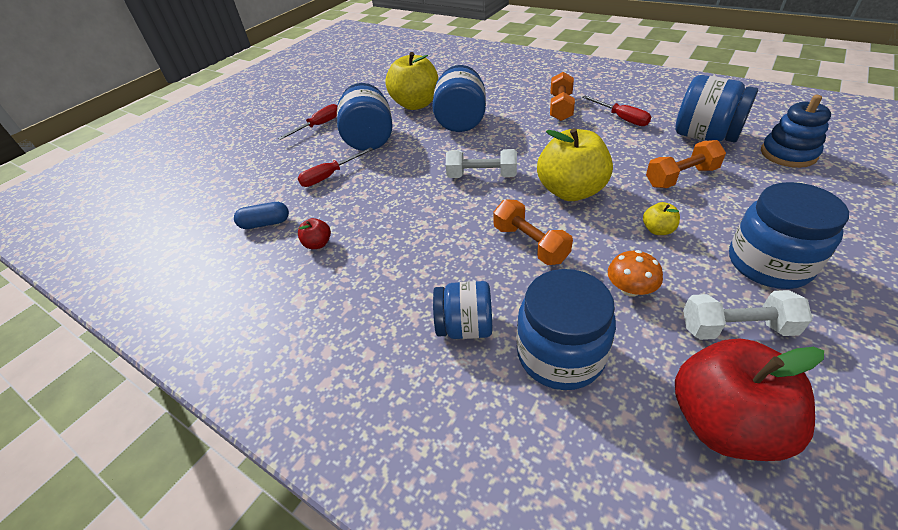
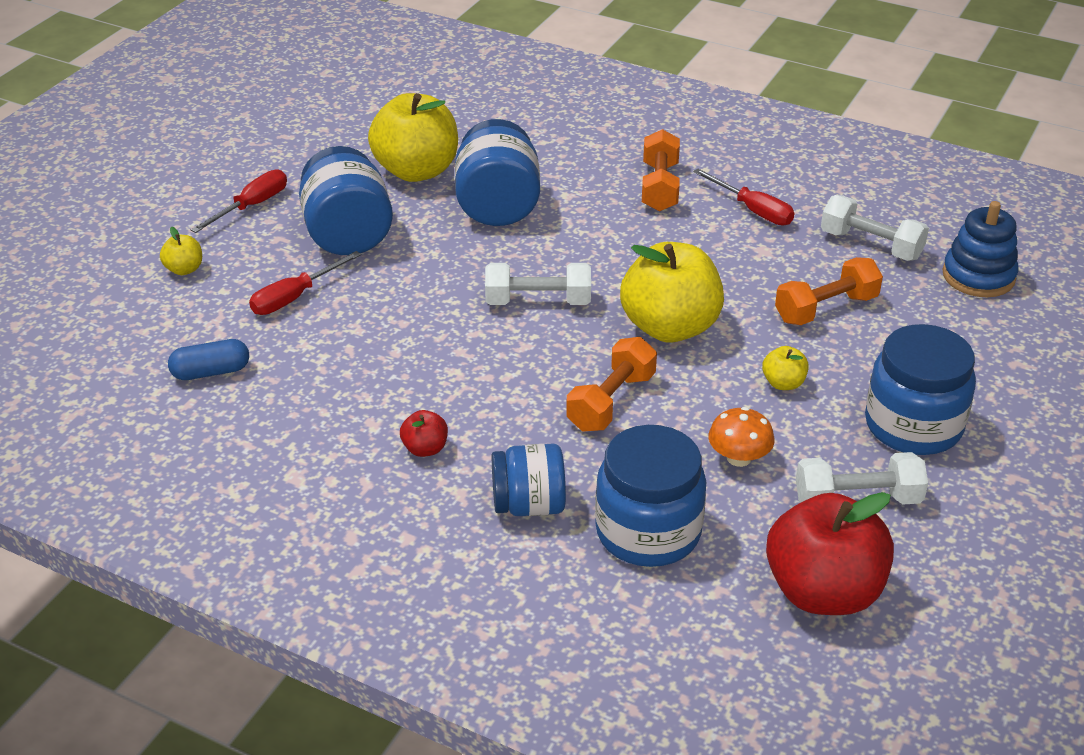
camera: 10 degrees left, 5 degrees down
red apple [298,218,331,249] -> red apple moved to [400,410,448,457]
orange dumbbell [493,199,573,265] -> orange dumbbell turned 75 degrees clockwise [566,337,657,432]
blue jar [675,75,758,143] -> white dumbbell [821,195,929,261]
none -> yellow apple [160,227,202,275]

